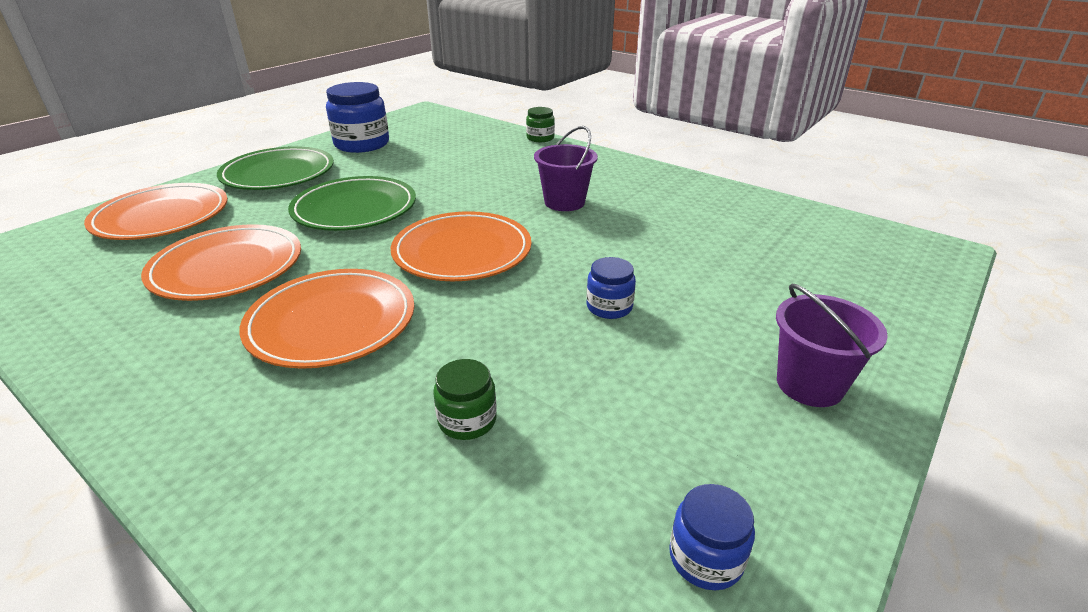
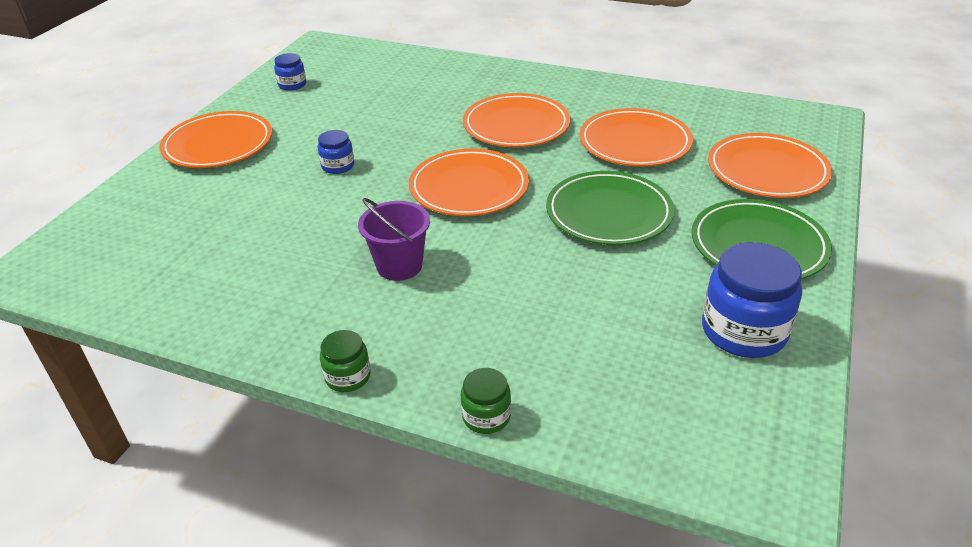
camera: 165 degrees right, 5 degrees up
green jar [433,359,497,440] -> green jar moved to [320,330,371,392]
purple bucket [776,284,888,407] -> orange plate [160,111,272,168]

